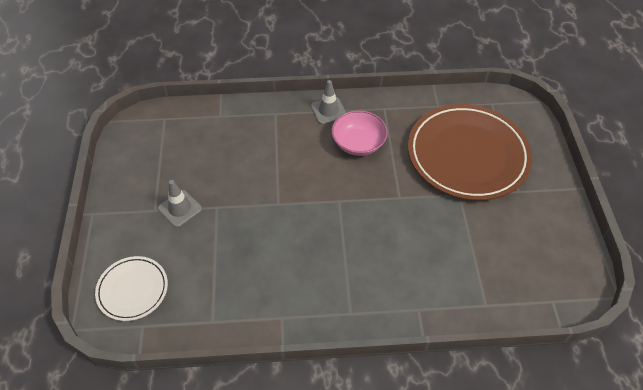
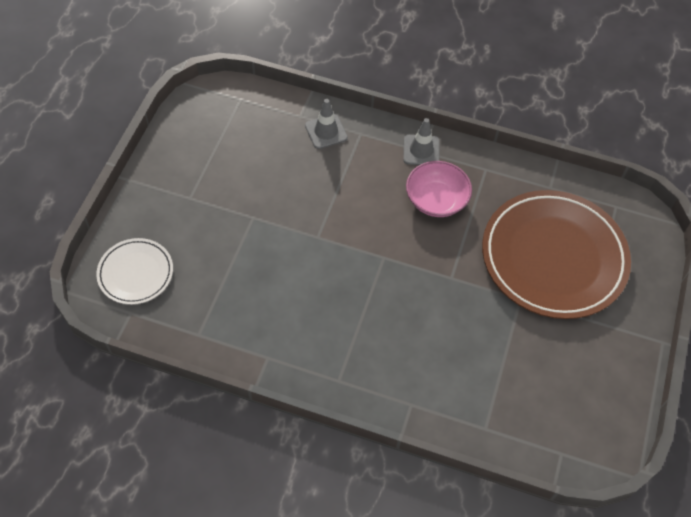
camera: 20 degrees right, 5 degrees up
grey traffic cone [158,180,202,228] -> grey traffic cone moved to [305,99,348,149]

